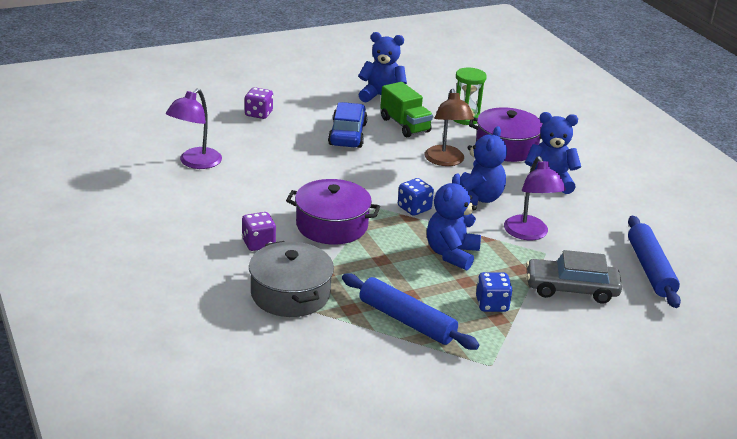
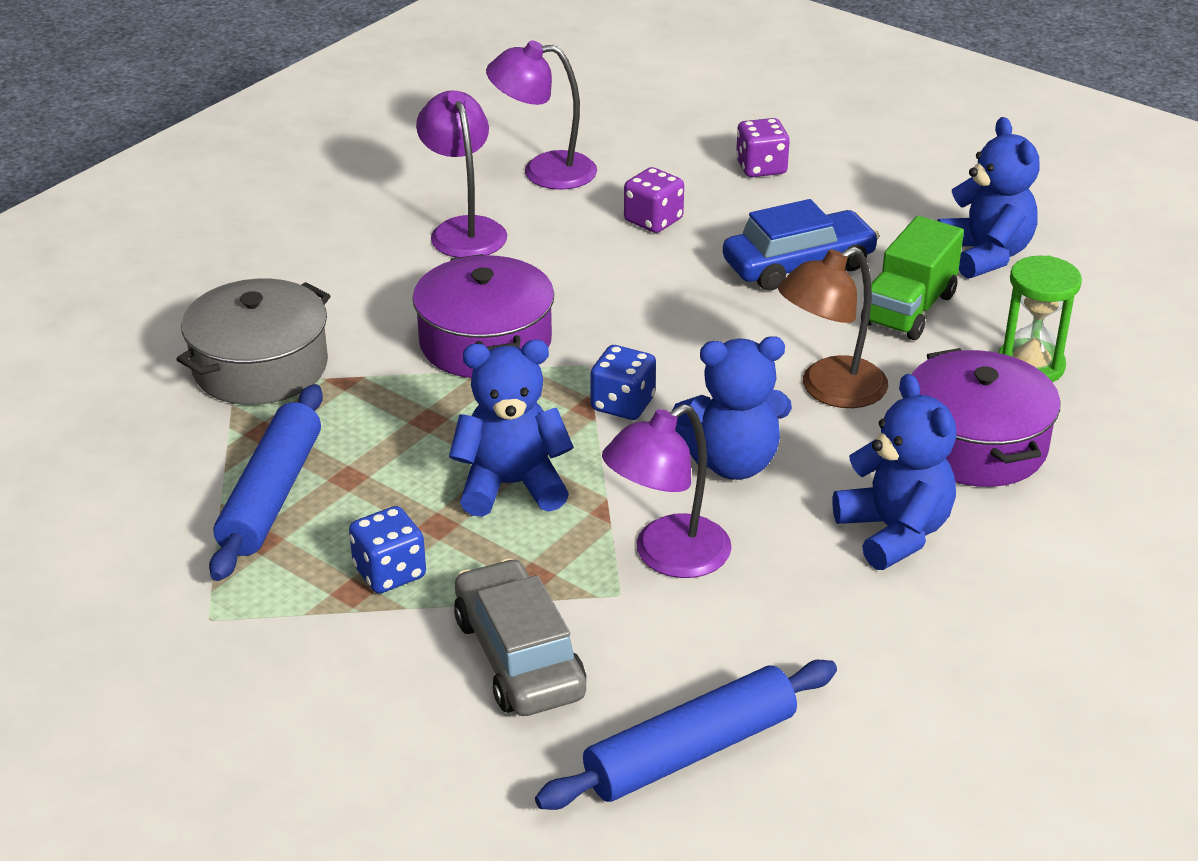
camera: 65 degrees right, 5 degrees up
purple dice [242,212,276,251] -> purple dice moved to [624,167,684,233]
none -> purple lamp [416,90,507,258]

